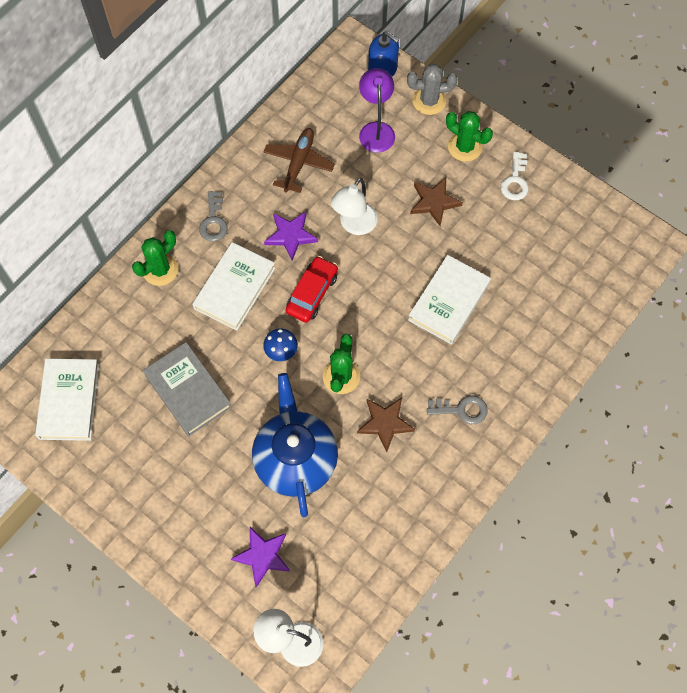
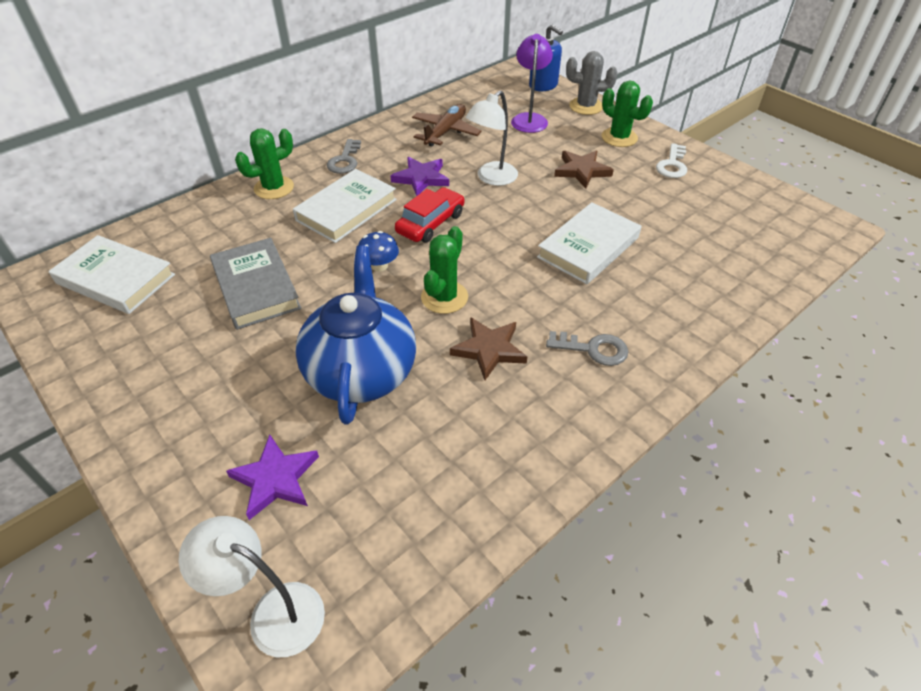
camera: 10 degrees right, 20 degrees down
white book [35,359,99,441] -> white book turned 75 degrees counterclockwise [49,235,175,314]

